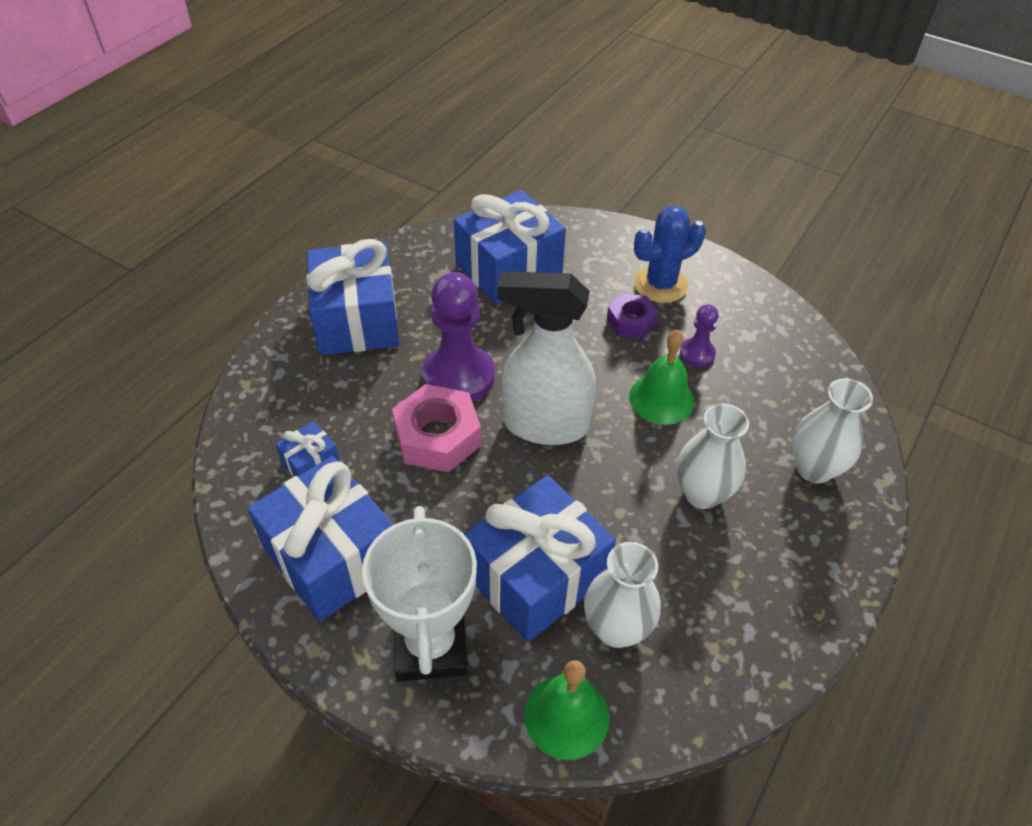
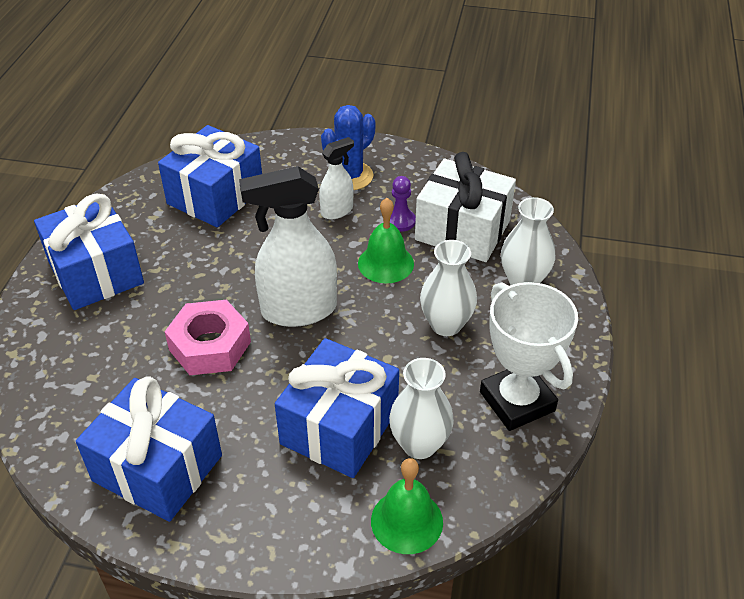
camera: 20 degrees left, 5 degrees down
blue gift [275,421,340,477] -> none
white trophy [362,506,477,682] -> white trophy moved to [480,282,578,431]
purple pawn [422,272,495,402] -> none
purple nut [607,293,659,339] -> white spray bottle [319,137,354,219]
none -> white gift [415,152,516,262]

